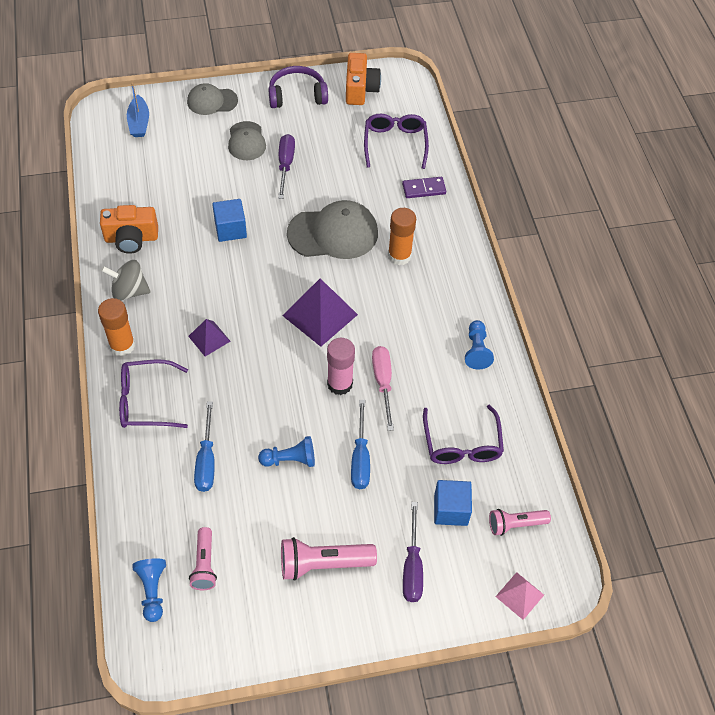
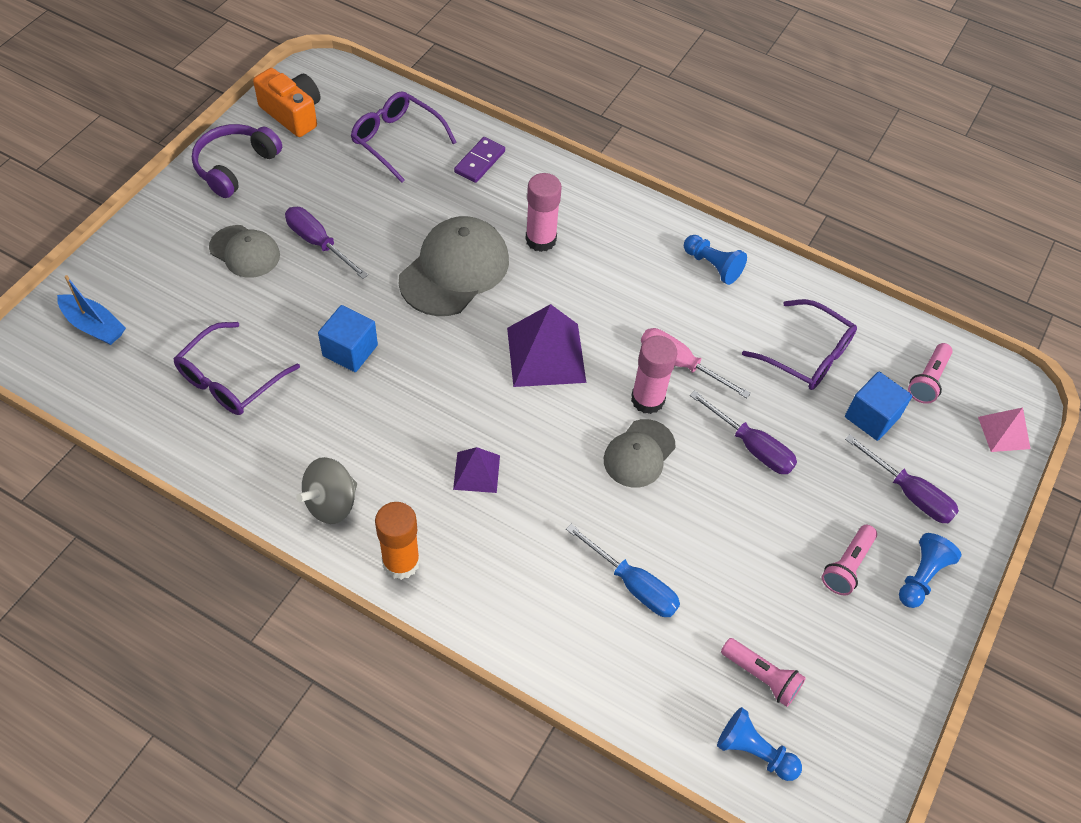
camera: 50 degrees left, 0 degrees up
orange camera [100,205,158,254] -> none
purple glasses [119,360,188,428] -> purple glasses moved to [173,322,300,415]
grey cap [187,83,238,115] -> grey cap moved to [604,419,675,488]
blue pawn [258,436,315,467] -> blue pawn moved to [899,533,961,608]
pink flashlight [281,537,377,581] -> pink flashlight [822,525,877,595], size x0.65
blue screwdriver [351,400,370,489] -> purple screwdriver [690,391,797,474]
orange glue stick [388,208,416,265] -> pink glue stick [525,173,562,252]

